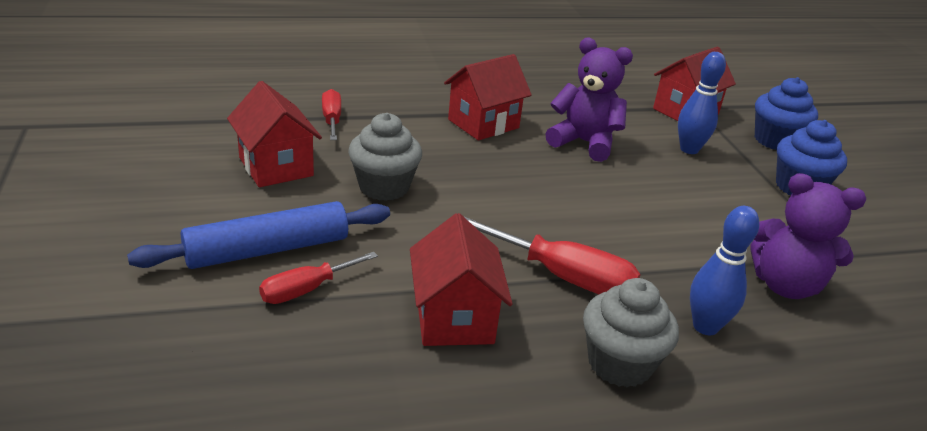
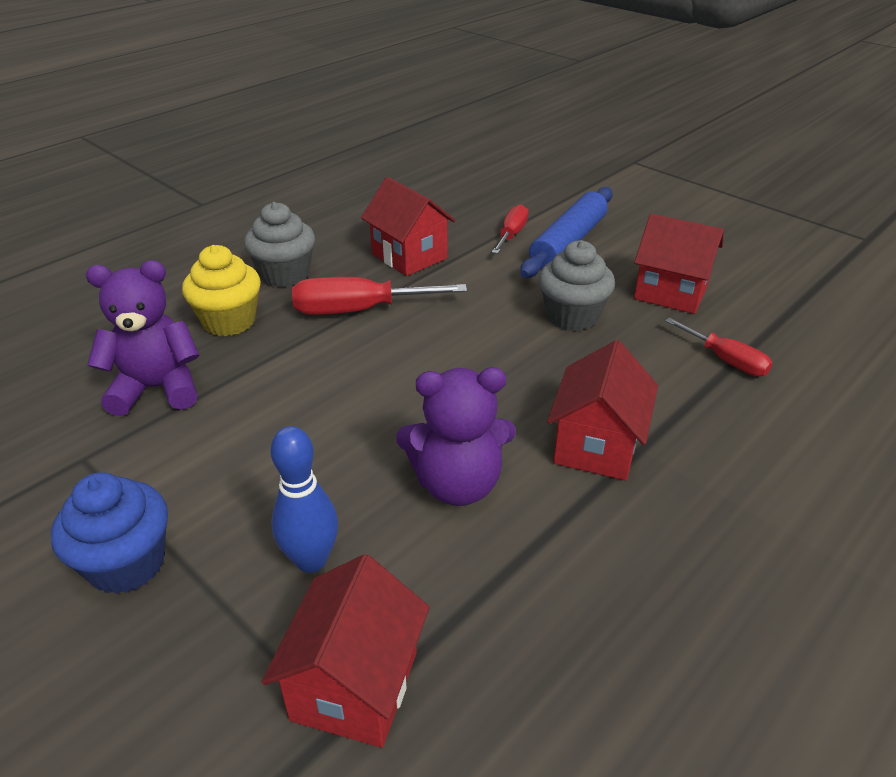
camera: 150 degrees right, 5 degrees up
blue bowling pin [690,206,759,335] -> yellow cupcake [182,245,261,336]
blue cupcake [755,77,818,150] -> none

